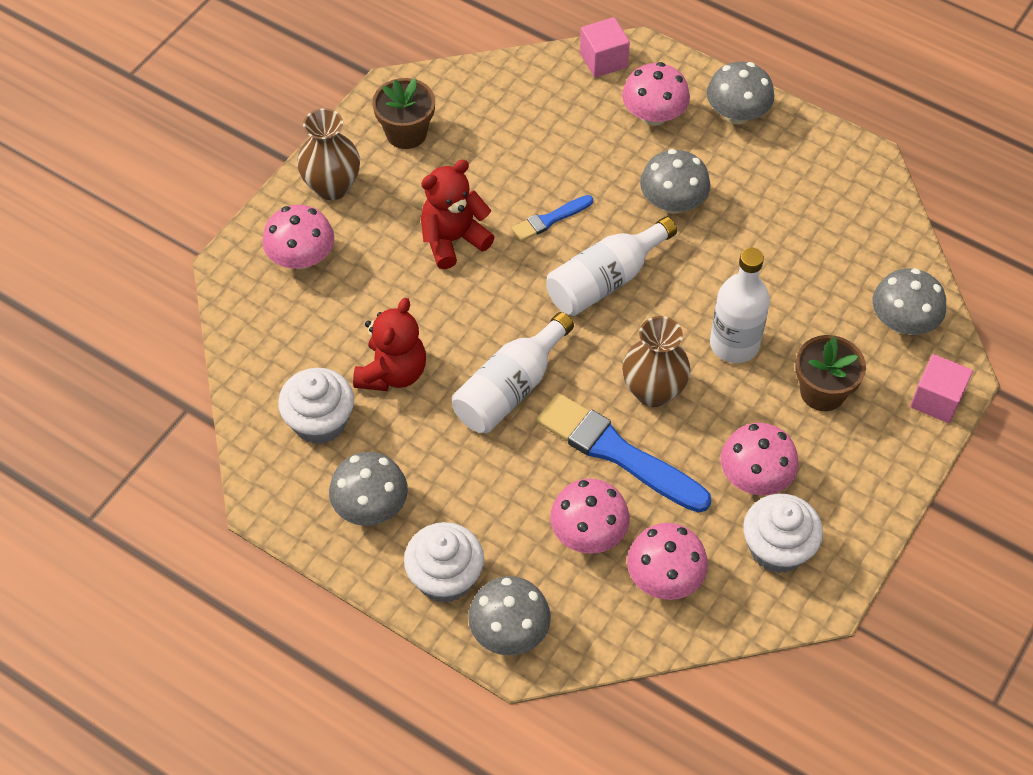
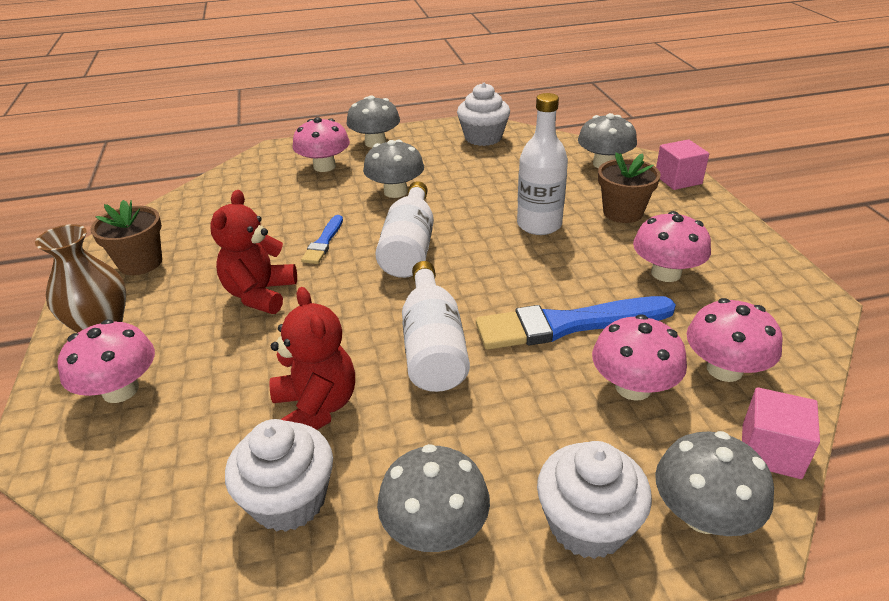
camera: 45 degrees left, 20 degrees down
pink cube [580,17,630,78] -> pink cube moved to [742,387,820,479]
brown vase [622,316,691,407] -> none
white cupcake [743,494,823,573] -> white cupcake moved to [457,83,510,146]

